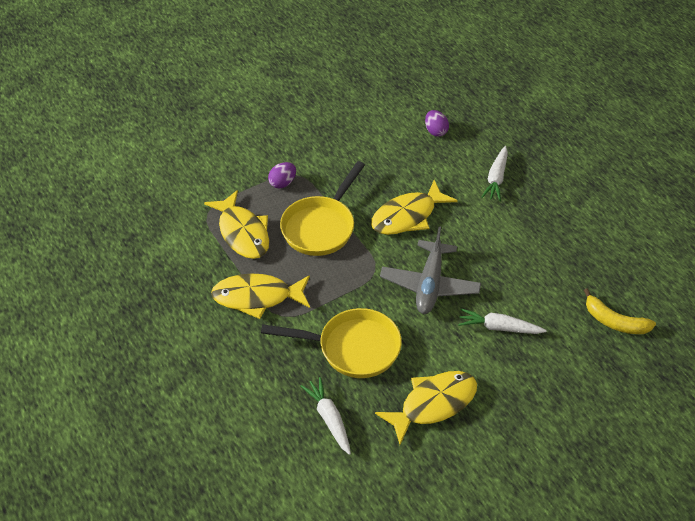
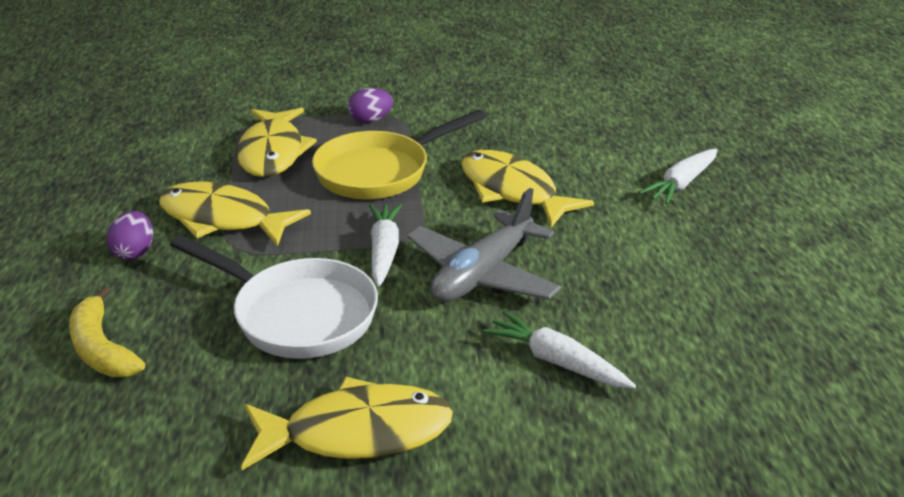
camera: 25 degrees right, 15 degrees down
yellow pan [261,308,402,378] -> white pan [170,235,378,359]
white carrot [300,377,351,455] -> white carrot moved to [369,204,402,287]
yellow fish [371,180,458,235] -> yellow fish turned 60 degrees clockwise [461,150,594,228]
purple egg [425,110,449,137] -> purple egg moved to [107,211,153,260]
yellow banana [584,288,656,334] -> yellow banana moved to [69,286,145,377]

